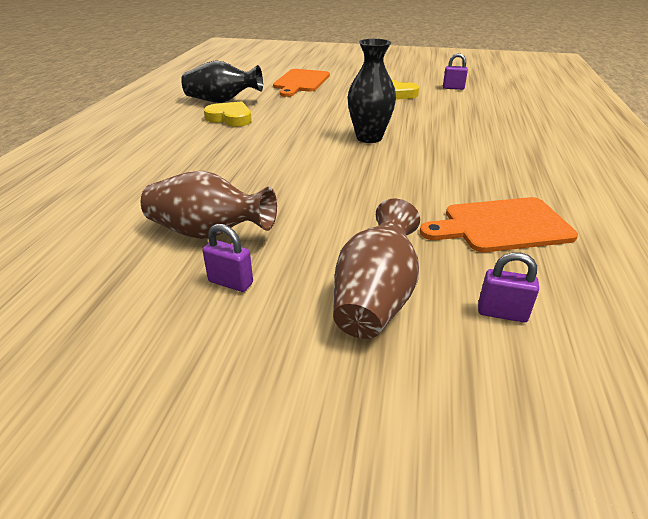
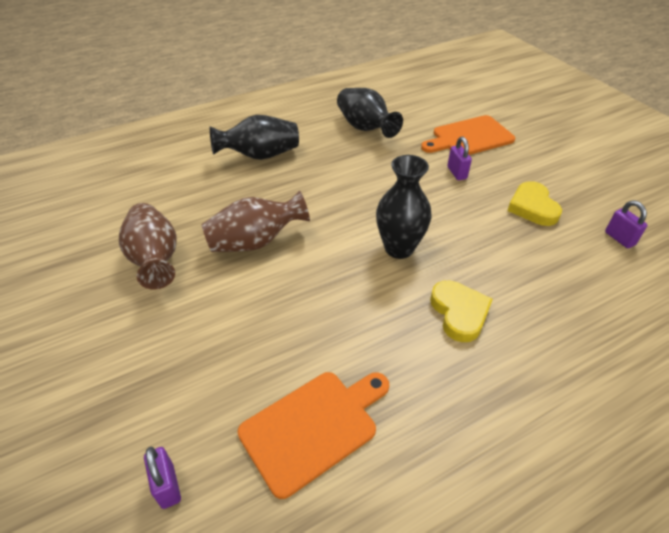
camera: 50 degrees right, 10 degrees up
purple padlock [202,224,253,292] -> purple padlock moved to [447,137,472,180]
yellow heart [204,101,252,127] -> yellow heart moved to [430,280,493,342]
brown vase [333,199,420,339] -> brown vase moved to [201,191,310,252]
orange cutting board [420,197,578,252] -> orange cutting board turned 105 degrees clockwise [238,372,389,499]
none -> black vase [210,115,299,160]

